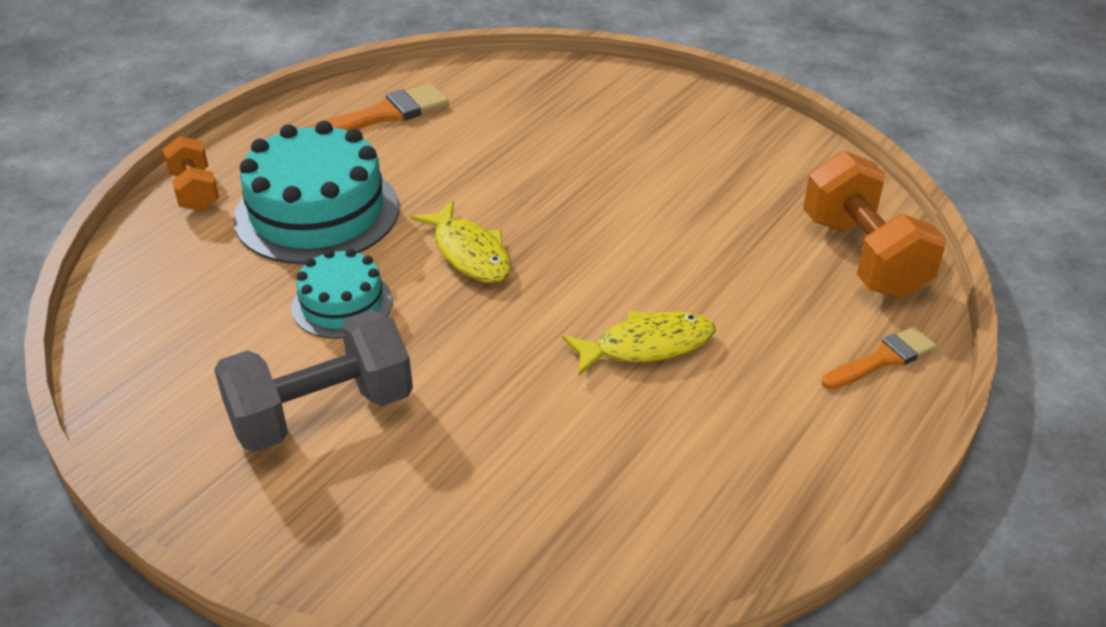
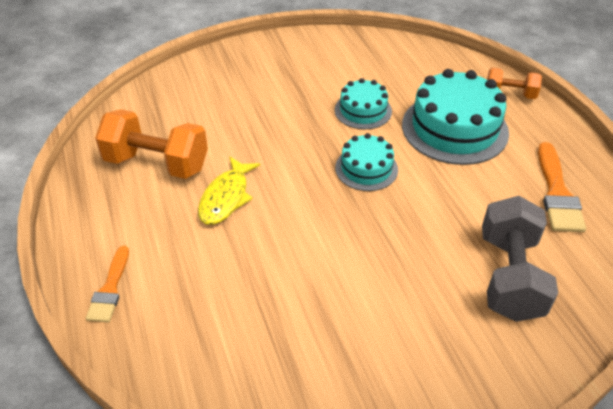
camera: 125 degrees right, 5 degrees up
grey dumbbell [214,310,413,452] -> grey dumbbell moved to [482,196,558,322]
yellow fish [411,201,511,283] -> turquoise cake [335,133,398,191]
orange dumbbell [803,151,947,298] -> orange dumbbell moved to [95,109,208,179]

